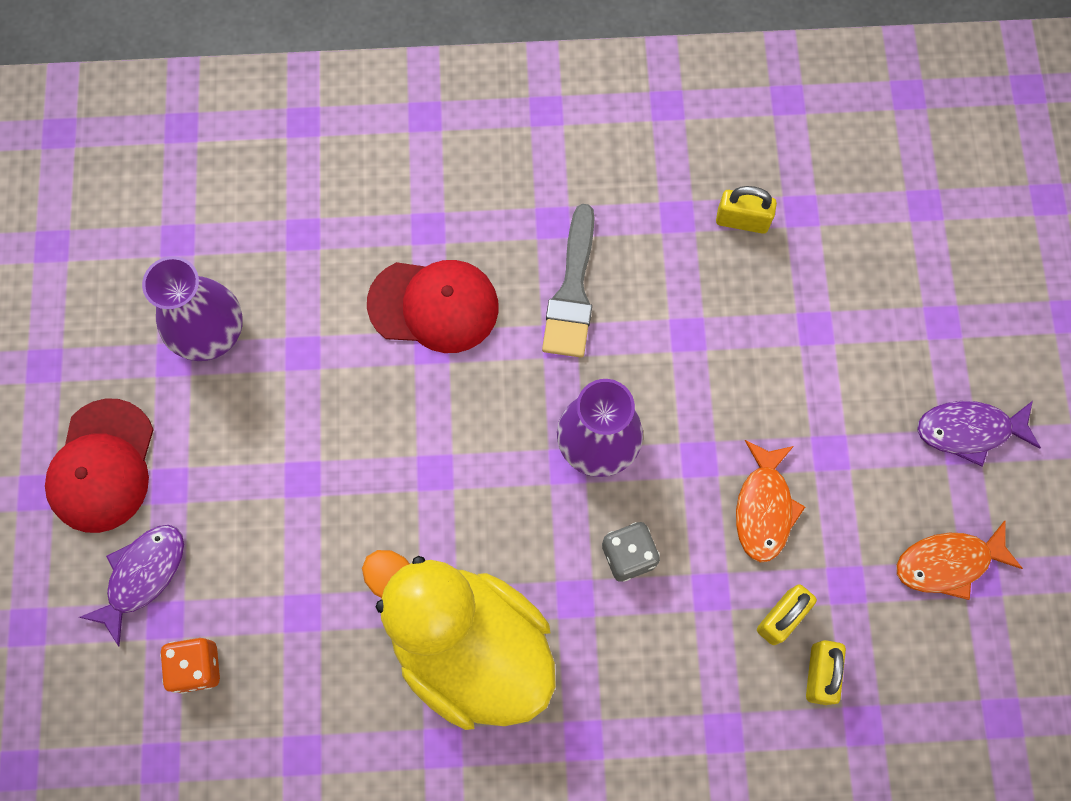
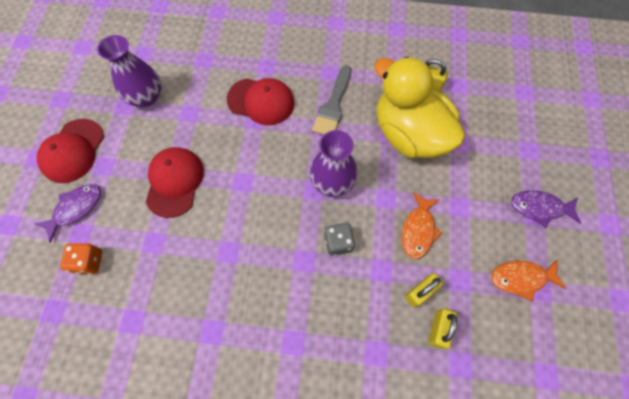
camera: 10 degrees right, 5 degrees down
yellow duck [362,550,556,730] -> yellow duck moved to [374,56,465,158]
none -> red cap [146,147,204,218]

